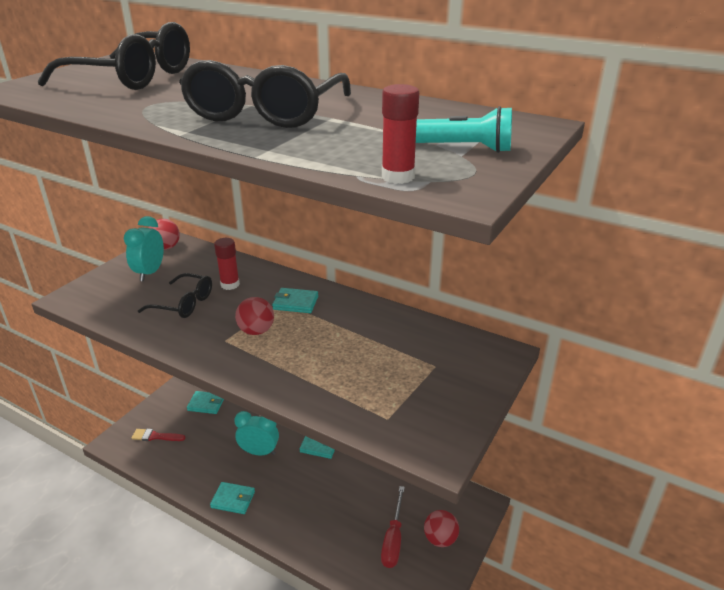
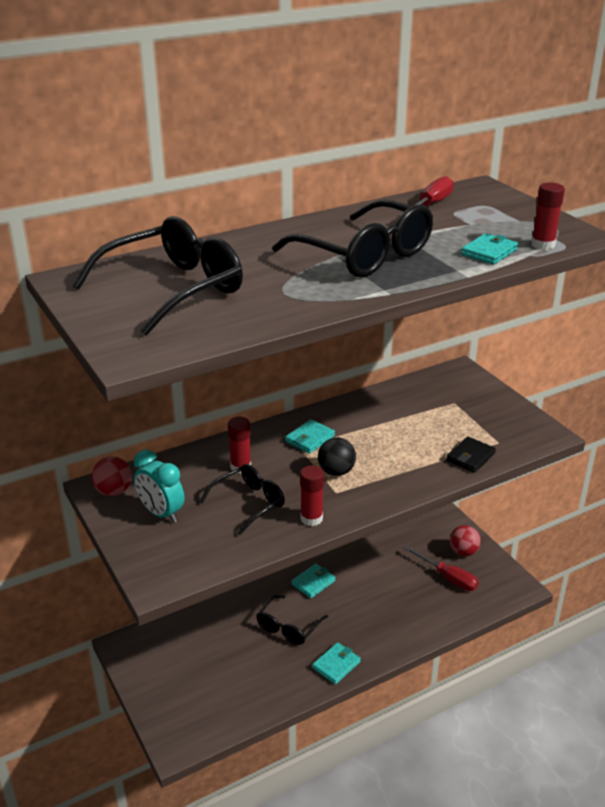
camera: 60 degrees left, 0 degrees up
red brush [132,429,185,441] -> none
turquoise wallet [187,391,224,414] -> turquoise wallet moved to [461,233,518,265]
turquoise clock [234,411,279,456] -> black glasses [256,595,328,645]
red ball [235,297,274,335] -> black ball [318,437,356,476]
turquoise flashlight [416,106,512,153] -> none
none -> red glue stick [300,465,324,526]
none -> red screwdriver [399,176,454,216]
none -> black wallet [446,437,496,473]

